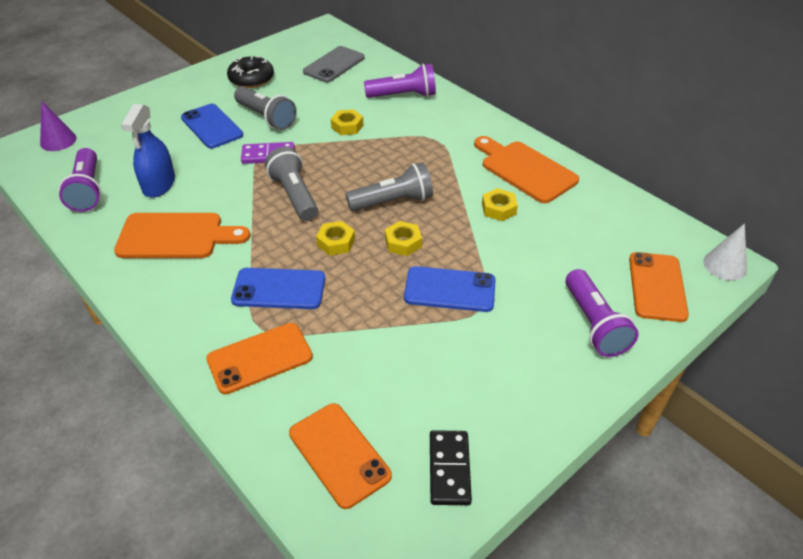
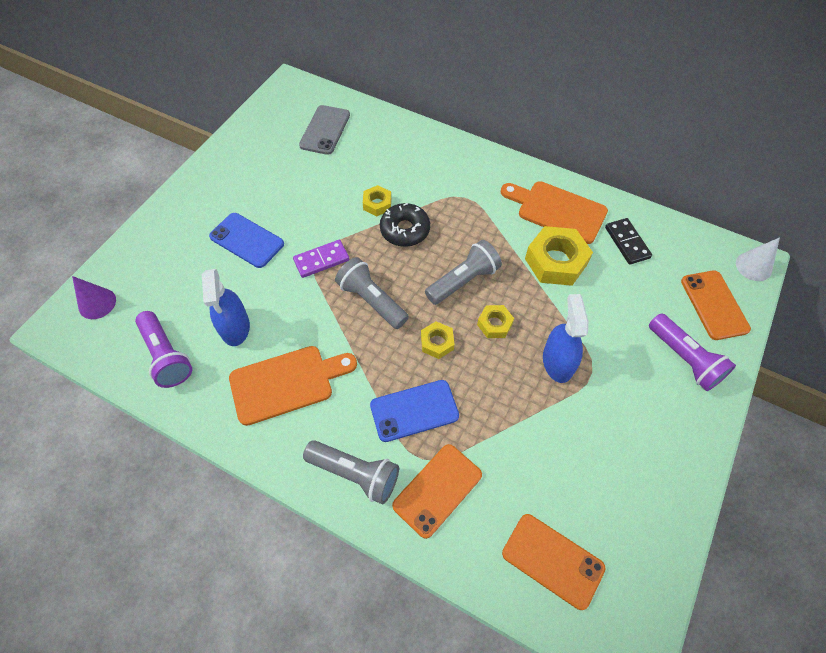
camera: 20 degrees left, 15 degrees up
black donut [227,56,274,88] -> black donut moved to [380,203,430,247]
grey flashlight [234,86,297,130] -> grey flashlight moved to [303,440,399,504]
purple flashlight [364,64,436,98] -> none
blue phone [404,266,496,312] -> blue spray bottle [543,294,589,383]
black domino [430,430,472,505] -> black domino moved to [605,218,652,265]
yellow nut [482,188,518,221] -> yellow nut [525,226,593,286], size x1.86

